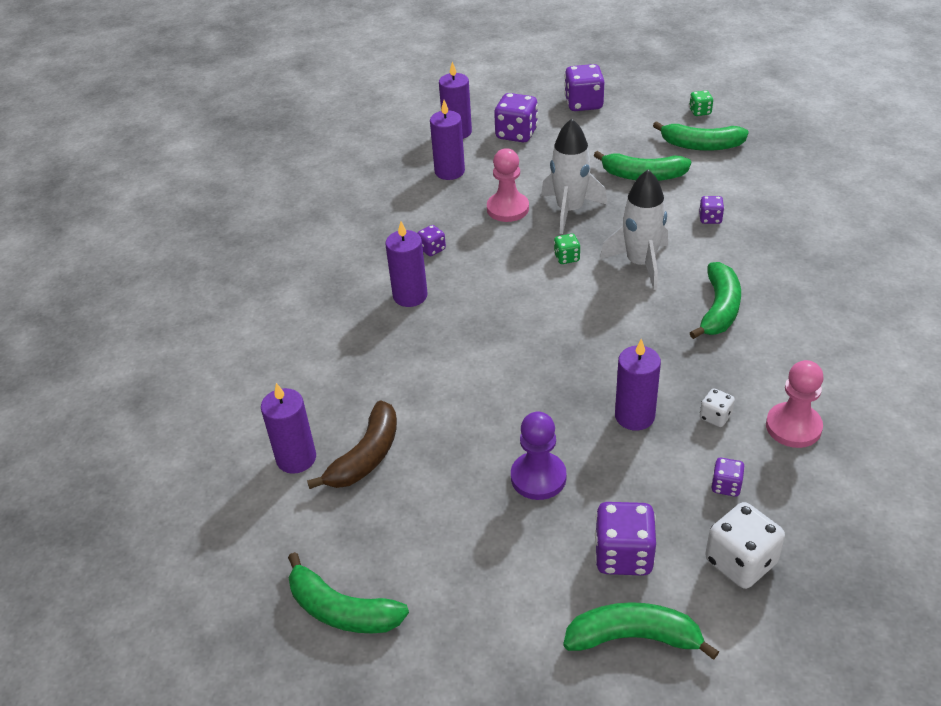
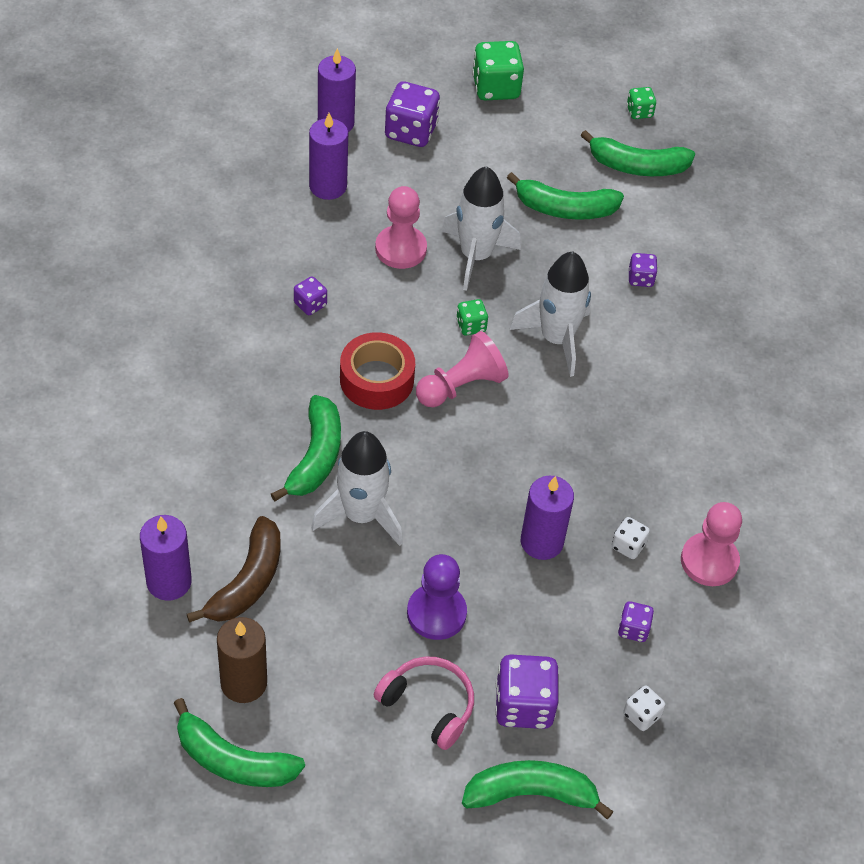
camera: 10 degrees left, 10 degrees up
purple candle [385,222,428,307] -> none
purple dice [564,64,604,111] -> green dice [472,41,524,100]
green banana [690,262,741,339] -> green banana moved to [271,395,341,501]
white dice [705,502,785,589] -> white dice [623,686,665,731], size x0.53
none -> brown candle [217,617,267,703]
none -> white rocket [311,431,403,546]
none -> red tape [340,332,415,410]
none -> pink headphones [374,656,474,750]
none -> pink pawn [416,331,509,407]

